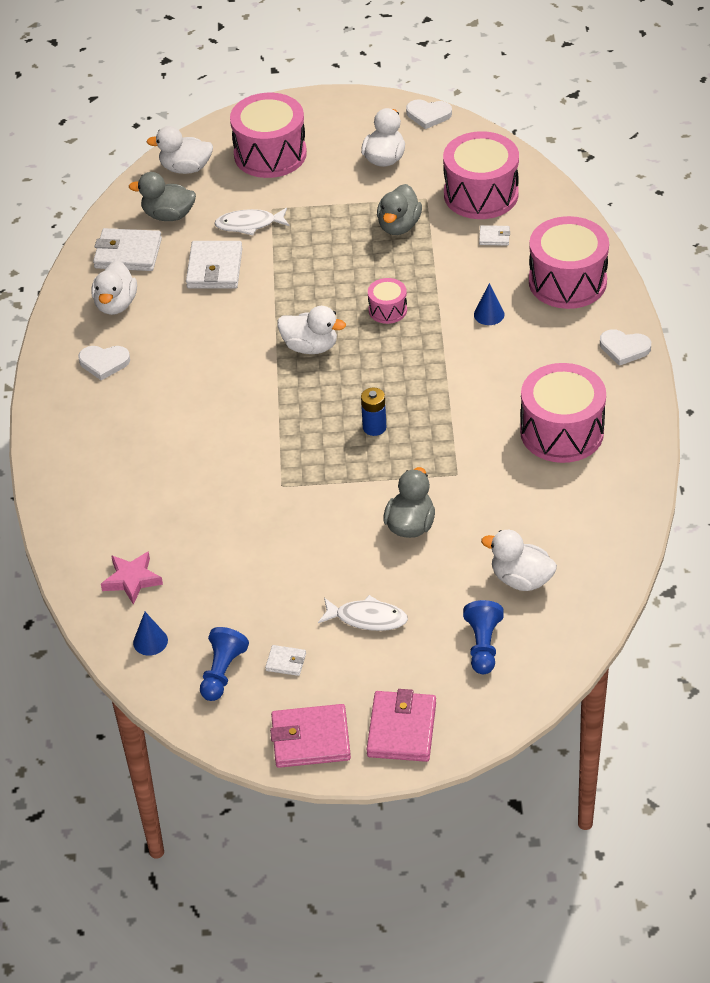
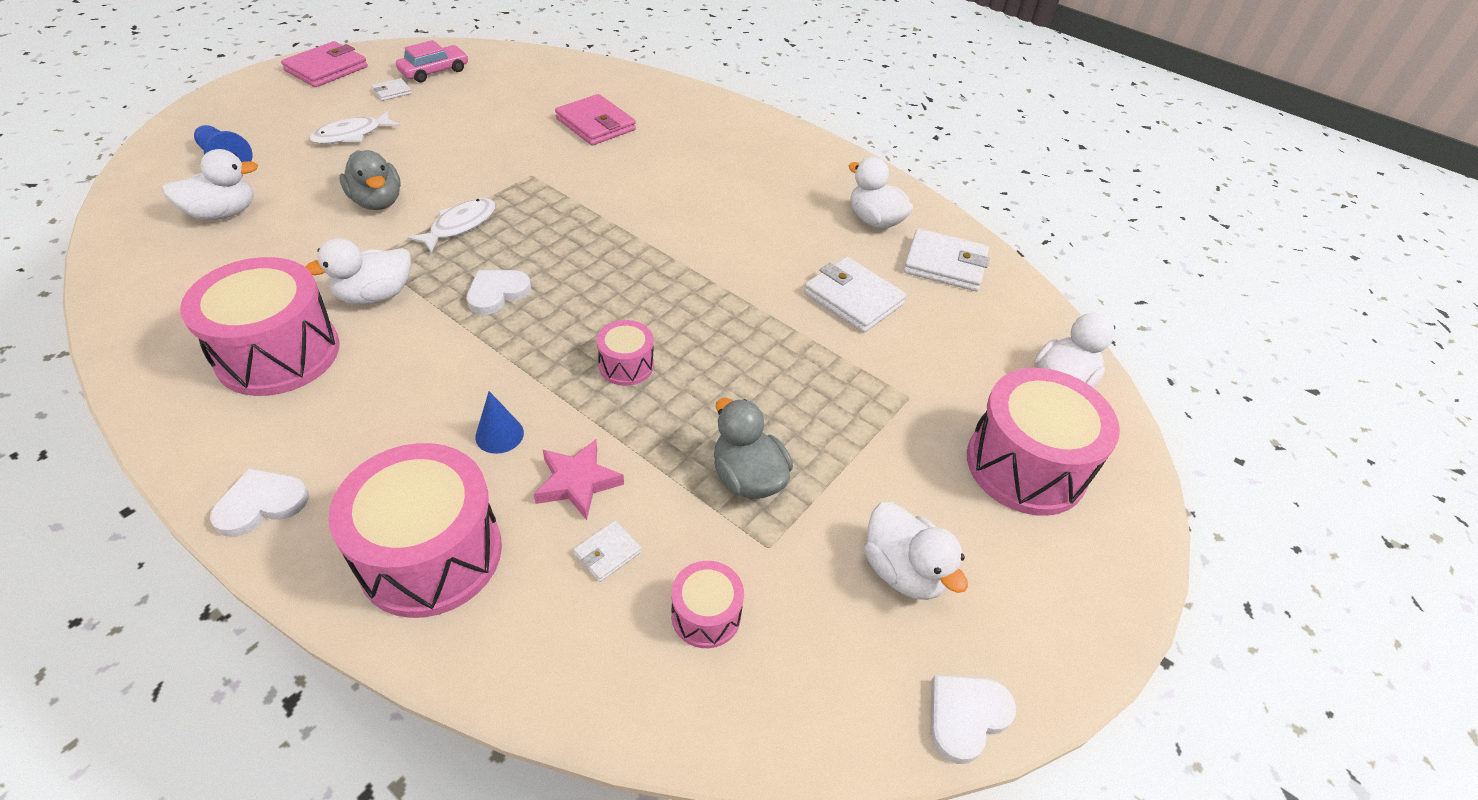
camera: 125 degrees right, 0 degrees up
white heart [78,346,130,380] -> white heart moved to [467,270,531,315]
white wallet [93,228,162,271] -> white wallet turned 60 degrees clockwise [903,228,990,291]
pink star [101,551,163,605] -> pink star moved to [534,439,624,520]
grey duck [129,172,196,221] -> none
blue cone [133,612,168,656] -> none
blue pawn [200,627,249,701] -> pink car [396,40,468,82]
white fish [214,208,289,235] -> white fish moved to [407,198,495,253]
white duck [277,306,346,354] -> white duck moved to [305,238,411,305]
blue battery [361,388,386,436] -> none
pink wallet [367,689,436,762] -> pink wallet moved to [555,94,636,145]
pink drum [443,131,519,219] -> pink drum [671,561,744,648], size x0.49

